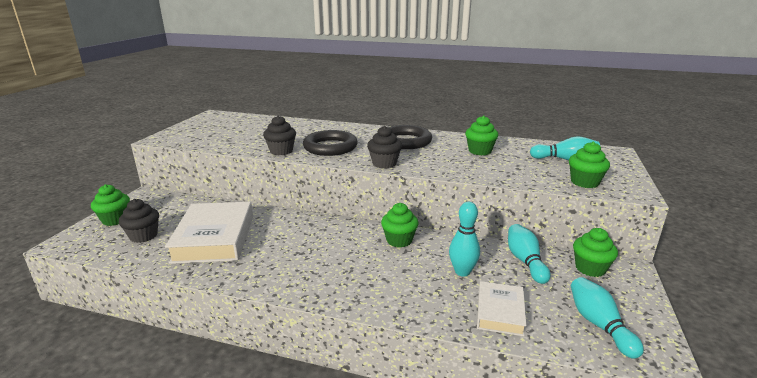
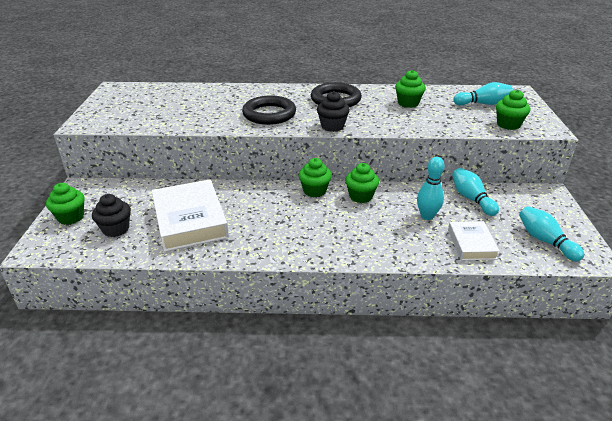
camera: 15 degrees left, 10 degrees up
black cupcake [263,115,296,155] -> none
green cupcake [573,228,618,277] -> green cupcake moved to [299,158,332,197]

